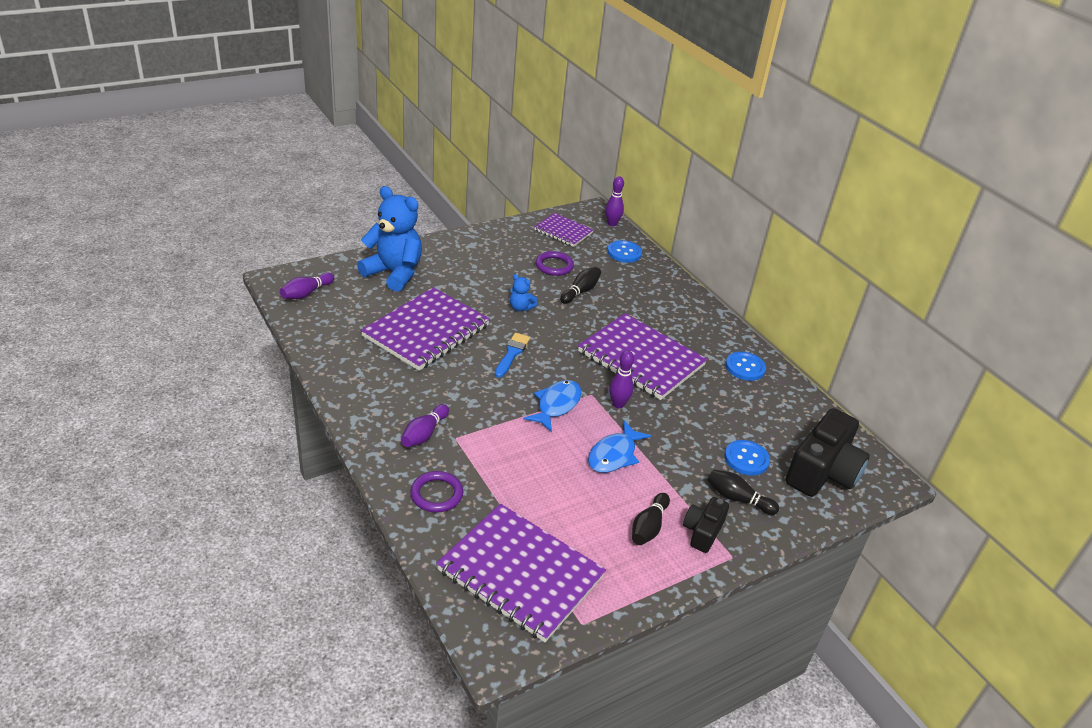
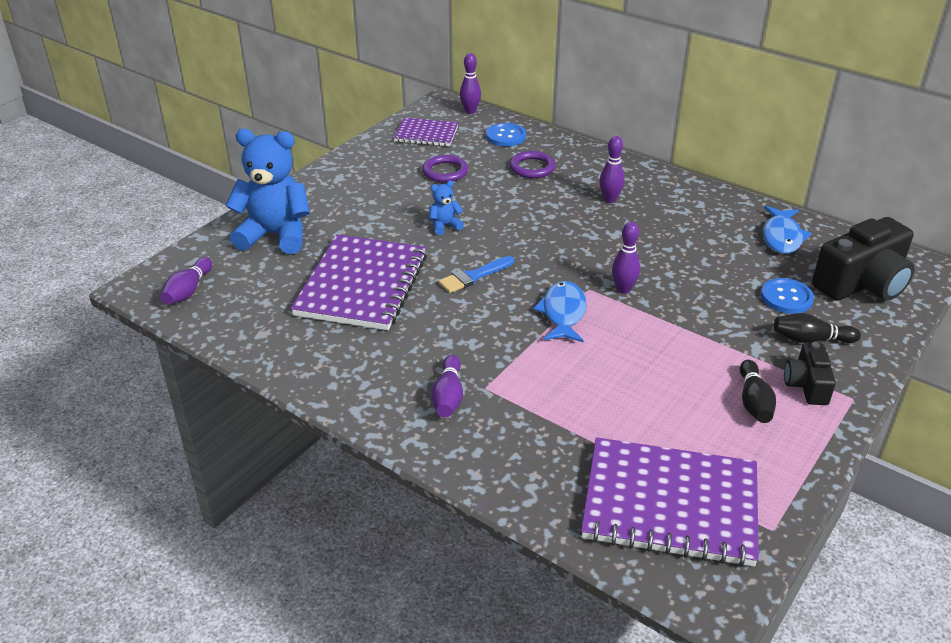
camera: 20 degrees left, 0 degrees up
purple ring [410,471,463,512] -> purple ring moved to [510,151,555,178]
blue brush [495,333,530,378] -> blue brush turned 120 degrees counterclockwise [438,256,514,293]
blue teddy bear [510,274,537,311] -> blue teddy bear turned 150 degrees clockwise [429,181,464,235]
black bowling pin [560,267,601,304] -> none
purple notebook [578,313,707,400] -> none
blue fish [588,421,651,473] -> blue fish moved to [763,206,812,254]
blue button [726,352,766,381] -> none
black camera [786,408,870,497] -> black camera turned 45 degrees clockwise [812,217,915,301]
none -> purple bowling pin [599,136,625,203]

